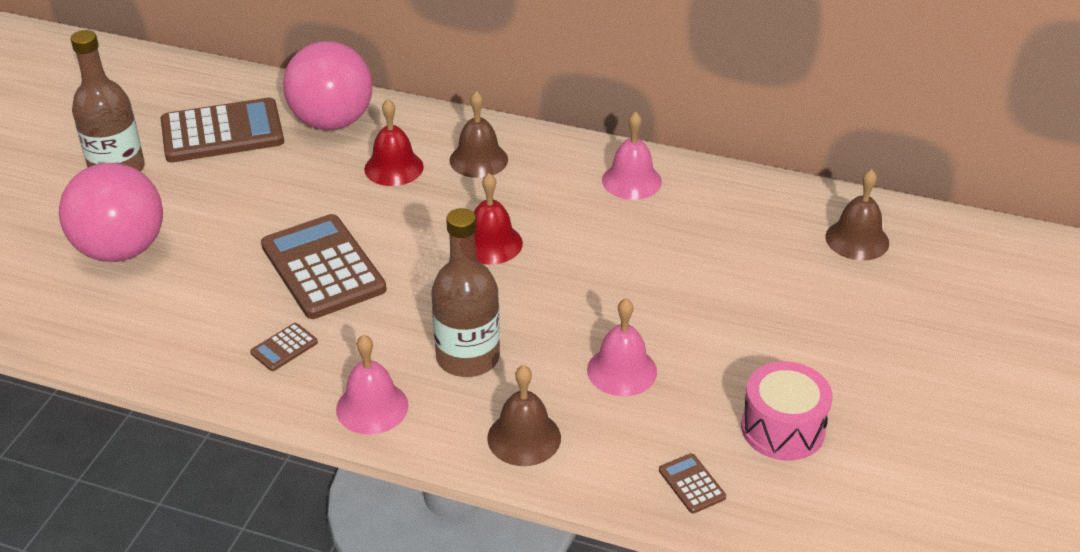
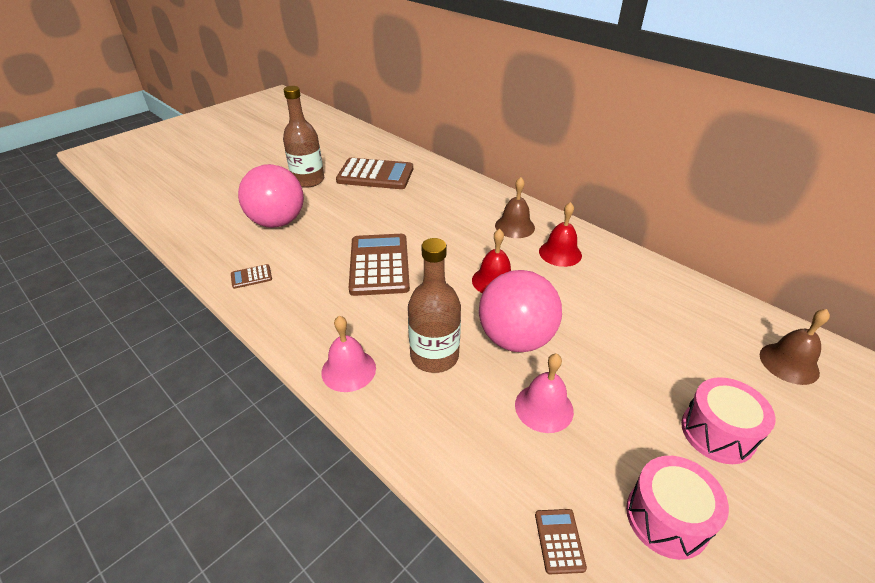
camera: 25 degrees right, 0 degrees up
brown calculator [250,323,318,371] -> brown calculator moved to [231,264,272,289]
pink ball [283,41,372,130] -> pink ball moved to [479,270,562,352]
red bell [364,99,424,186] -> red bell moved to [539,202,582,267]
brown bell [487,365,561,466] -> none
pink bell [602,112,662,200] -> none
none -> pink drum [681,377,776,464]

